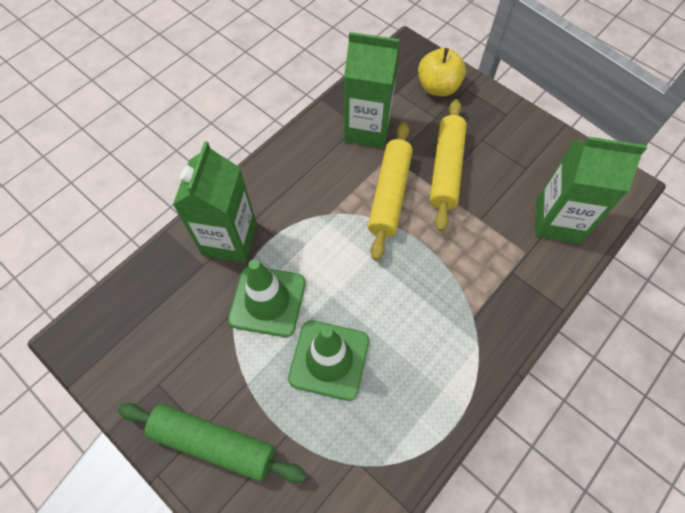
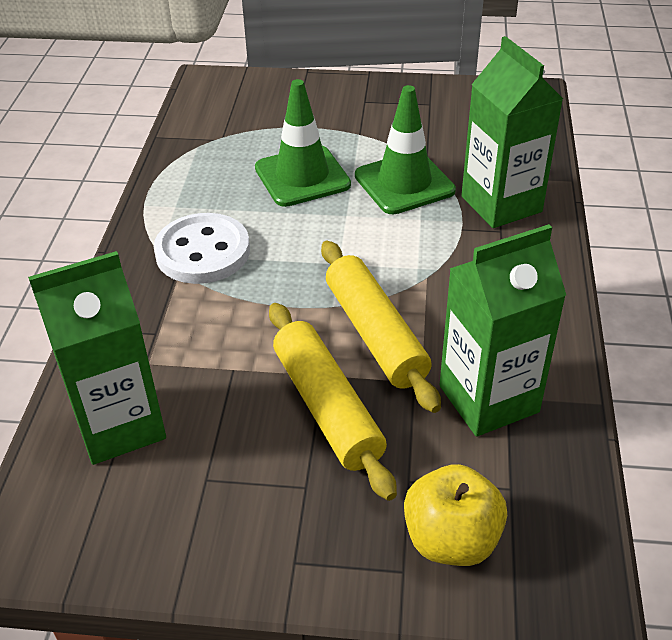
camera: 145 degrees right, 20 degrees down
green rolling pin [118,403,306,483] -> none
none -> white button [154,213,250,284]

